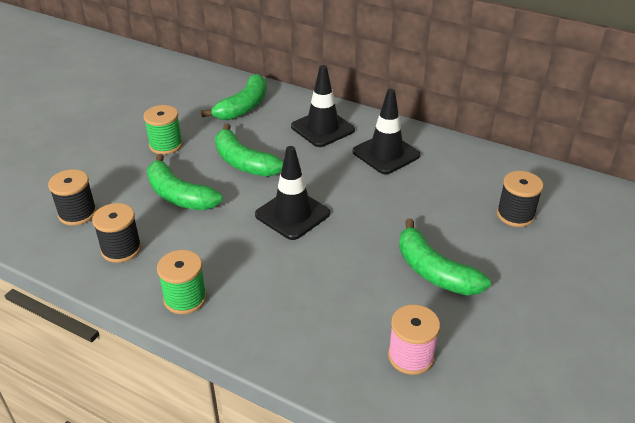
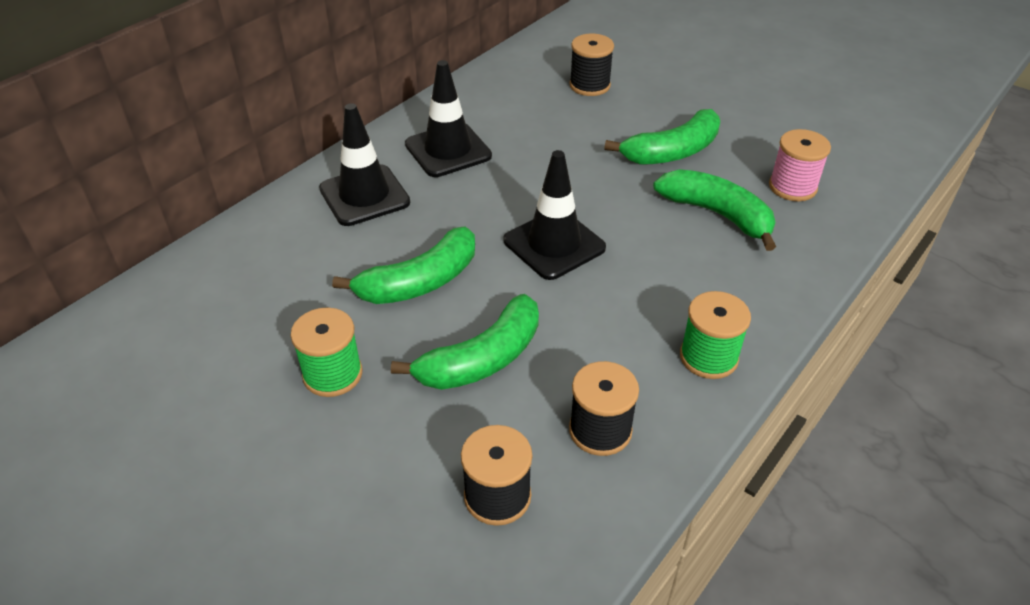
camera: 80 degrees left, 5 degrees up
green banana [201,74,267,120] -> green banana moved to [653,169,776,251]

